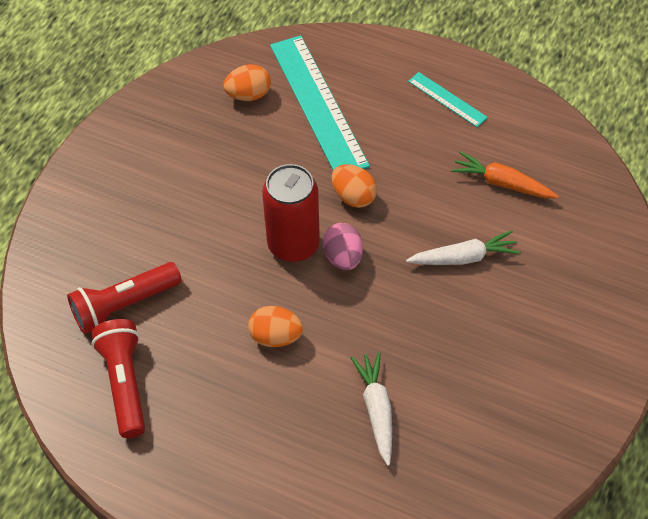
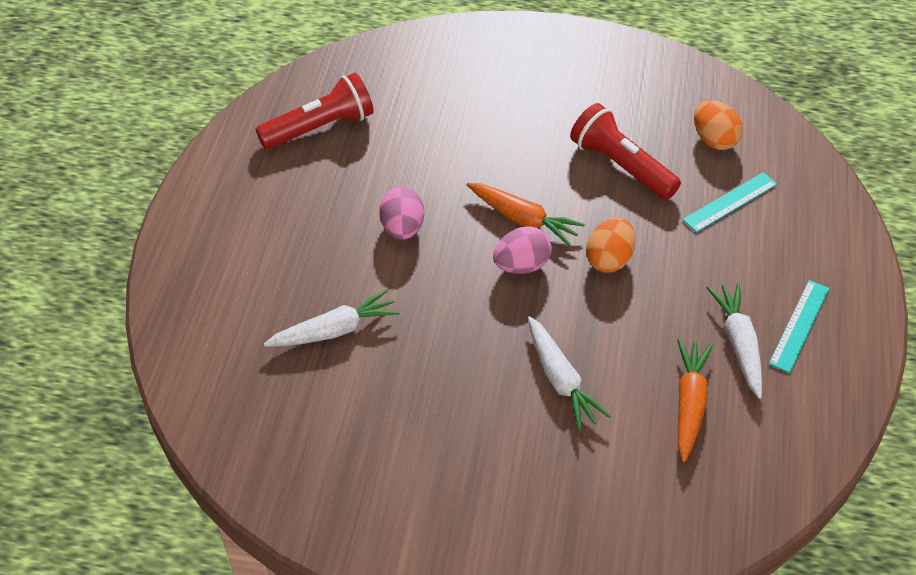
camera: 75 degrees right, 5 degrees down
red flashlight [67,262,182,334] -> red flashlight moved to [570,103,681,200]
orange egg [248,306,303,347] -> pink egg [379,187,424,240]
red can [262,164,320,262] -> orange carrot [467,183,585,246]
turquoise ruler [270,35,370,170] -> turquoise ruler [683,172,777,233], size x0.48
none -> white carrot [707,283,762,399]

